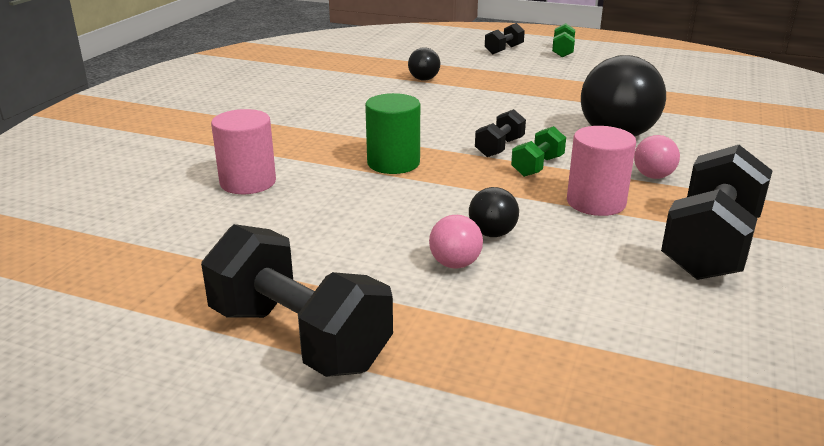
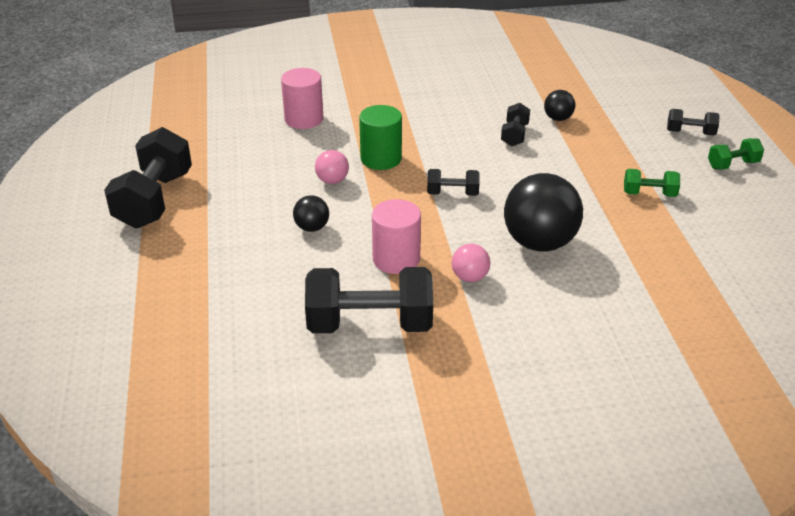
camera: 60 degrees right, 10 degrees up
pink ball [429,215,483,269] -> pink ball moved to [315,150,349,184]
green dumbbell [511,126,566,177] -> green dumbbell moved to [624,169,680,197]
none -> black dumbbell [501,103,530,146]

